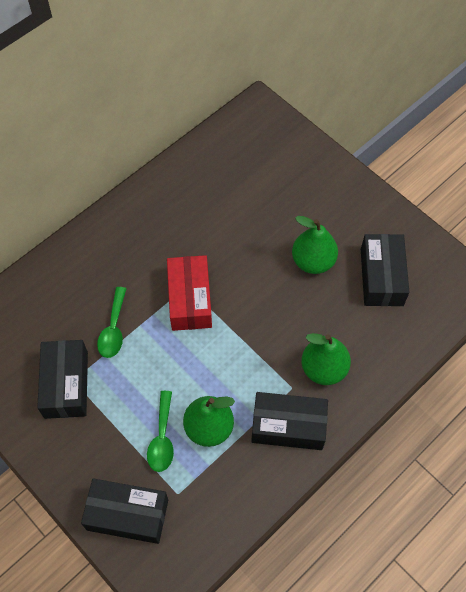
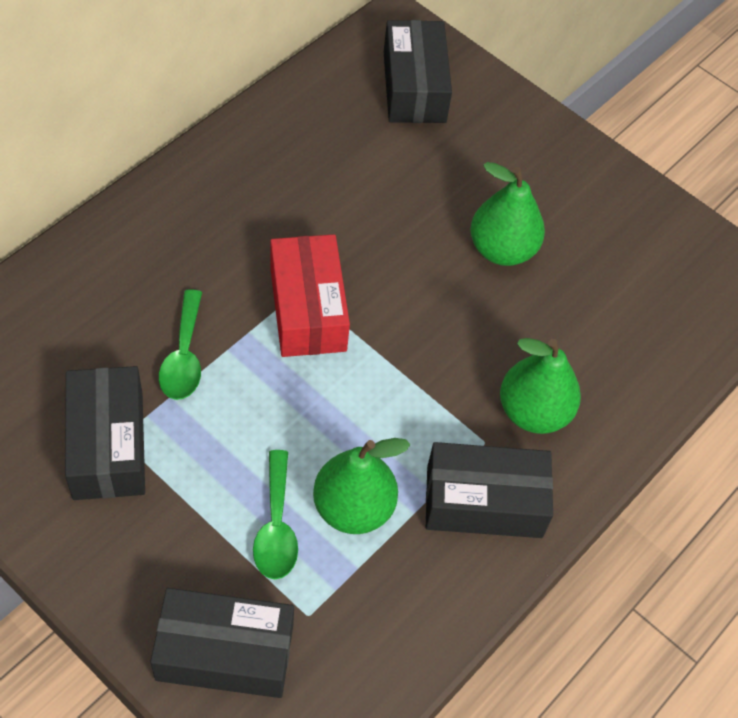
camera: 10 degrees left, 5 degrees down
black box [361,234,409,306] -> black box moved to [384,20,452,123]

